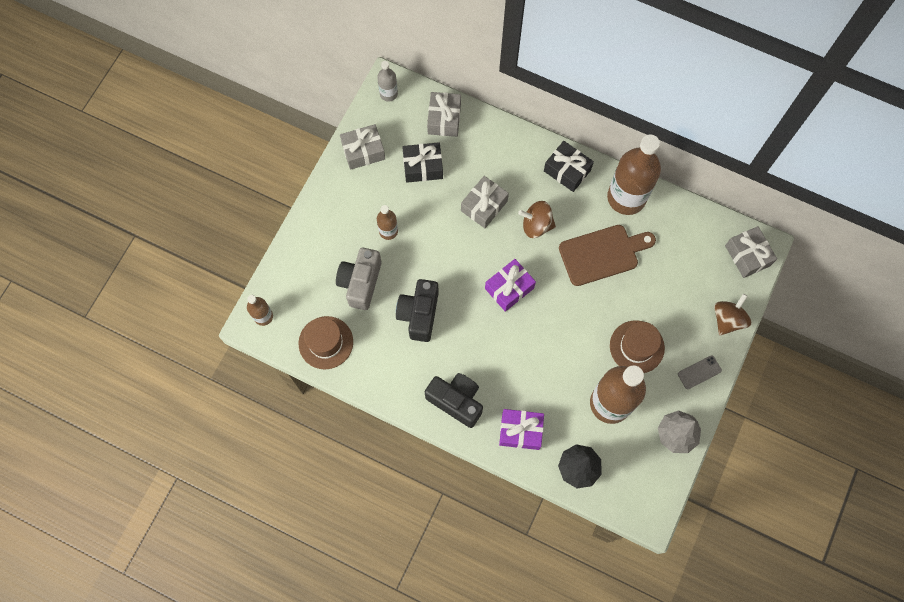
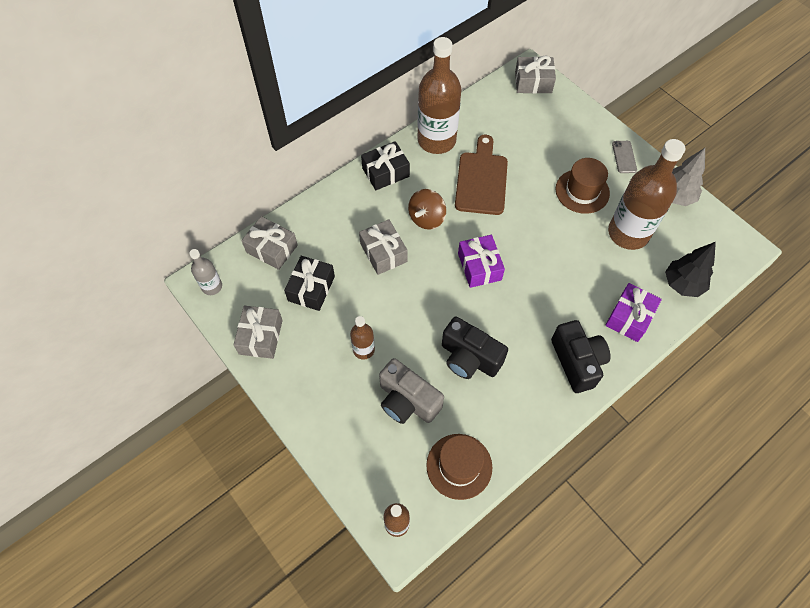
camera: 65 degrees left, 10 degrees down
black camera [425,373,483,428] -> black camera turned 105 degrees clockwise [551,320,611,393]
brown spinning top [714,294,751,336] -> none

